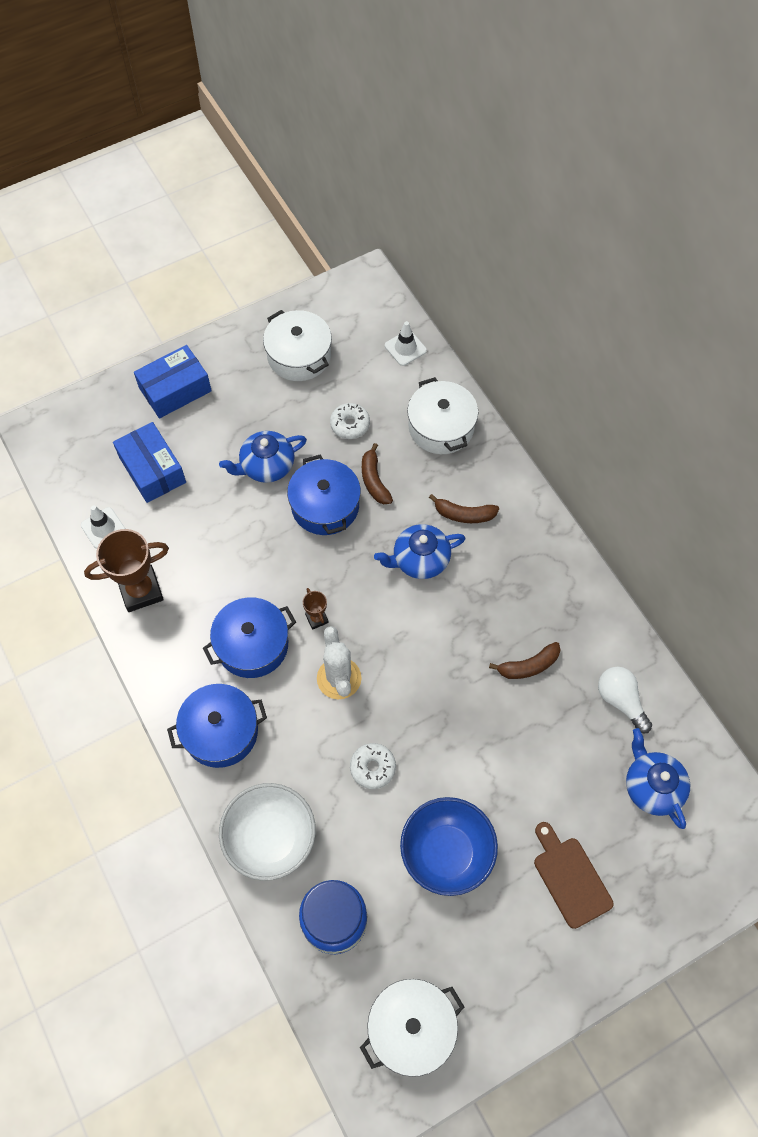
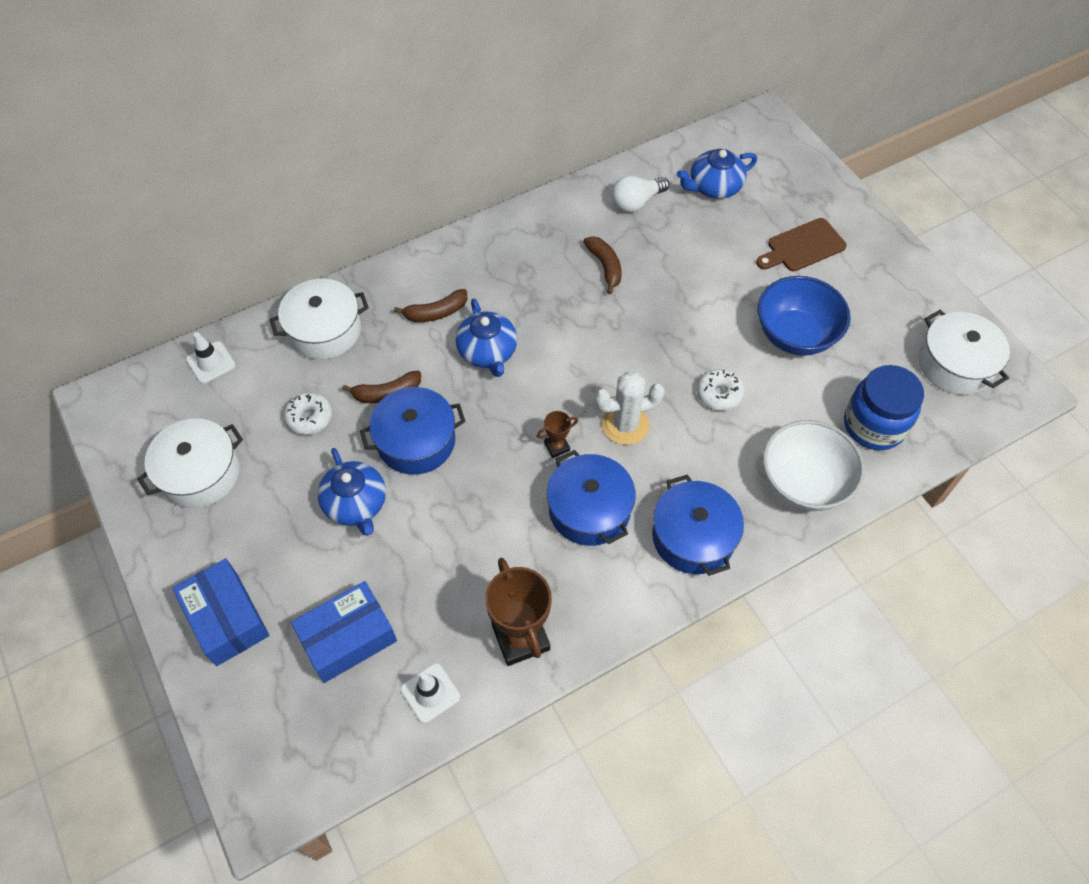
camera: 90 degrees left, 5 degrees down
brown banana [429,494,499,523] -> brown banana turned 60 degrees clockwise [394,289,467,322]

